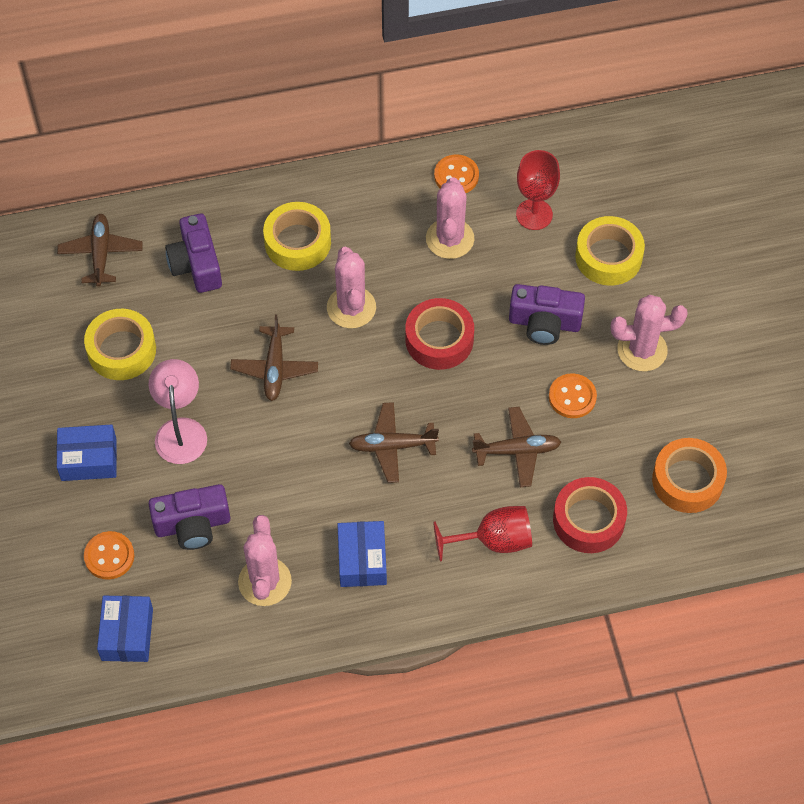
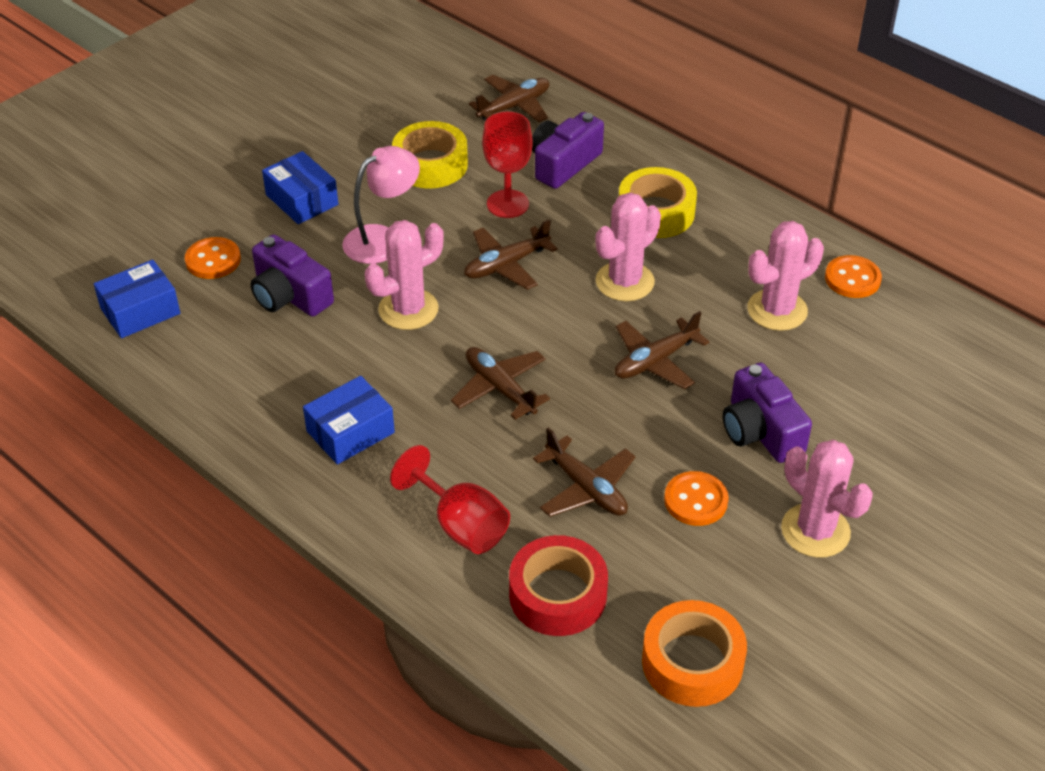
camera: 55 degrees right, 15 degrees down
pink cactus [238,515,292,606] -> pink cactus moved to [365,220,444,330]
red tape [405,298,474,370] -> brown plane [615,311,709,389]
red goblet [516,150,560,230] -> red goblet moved to [482,112,533,218]
yellow tape [575,216,645,286] -> none

